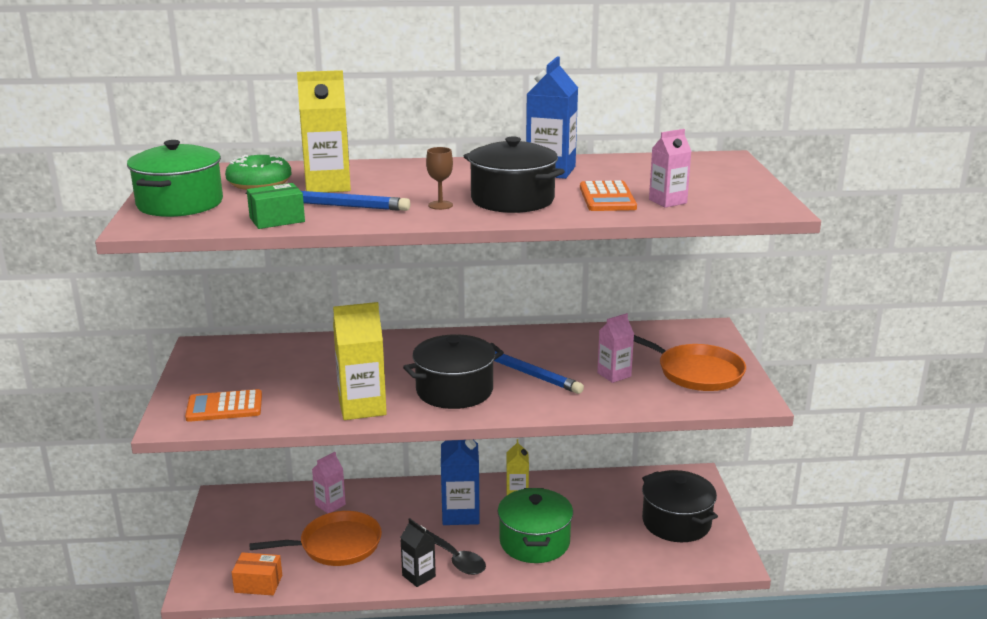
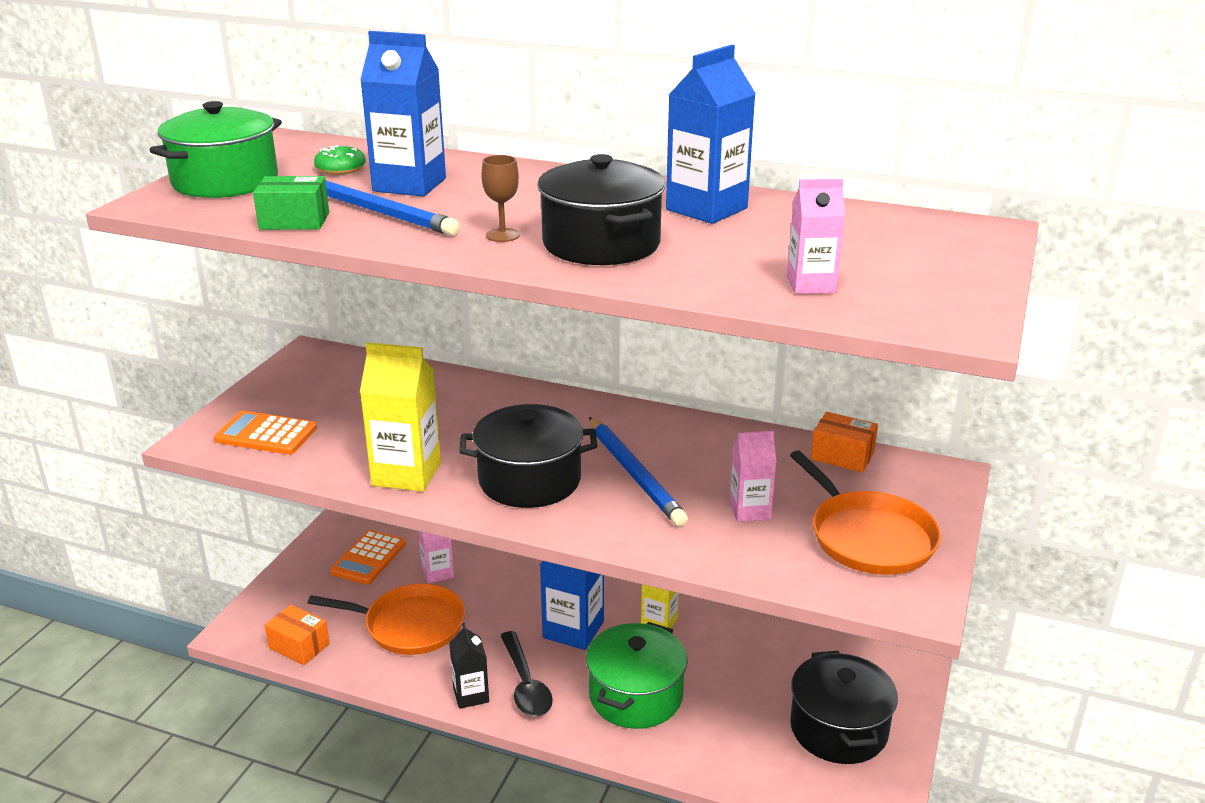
camera: 25 degrees right, 5 degrees up
green donut [225,155,292,190] -> green donut [314,145,366,175], size x0.62
yellow carton [297,70,351,193] -> blue carton [360,31,446,196]
orange calculator [580,180,637,211] -> orange calculator moved to [330,530,406,585]
none -> orange box [811,412,878,472]

